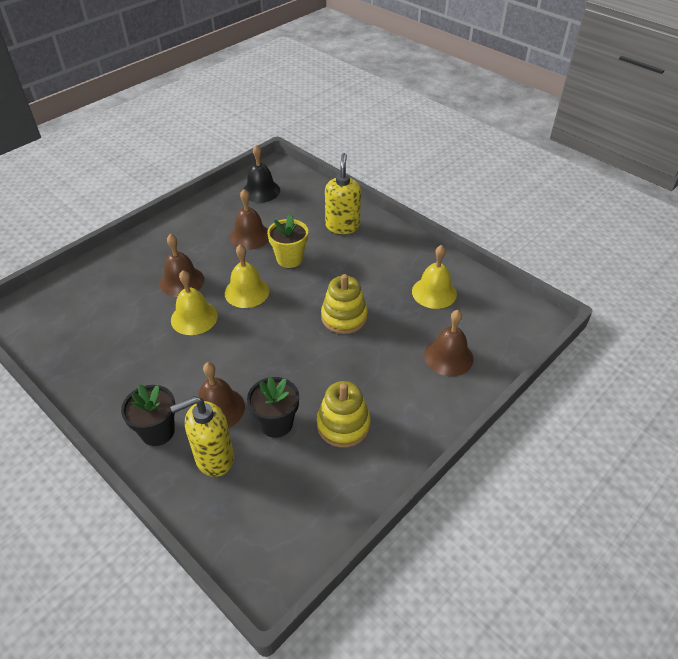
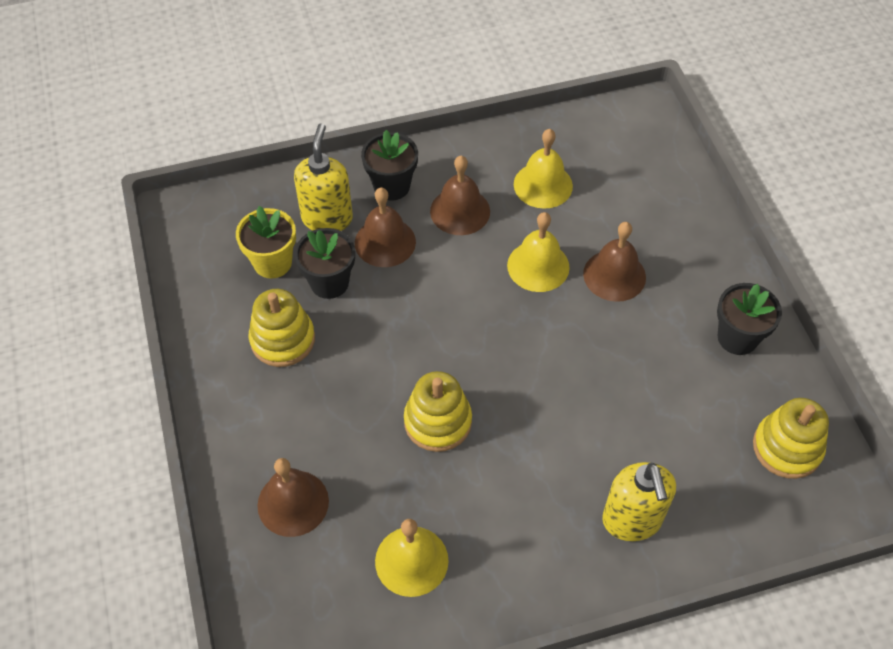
camera: 120 degrees right, 10 degrees up
yellow bell [225,244,269,308] -> yellow bell moved to [514,129,573,209]
brown bell [230,189,269,250] -> brown bell moved to [430,156,490,235]
black bell [243,145,280,203] -> yellow stacking toy [753,398,829,479]
yellow flower pot [267,214,308,268] -> yellow flower pot moved to [236,206,296,279]
yellow soap dispenser [325,153,361,234] -> yellow soap dispenser turned 45 degrees clockwise [602,462,676,541]
none -> black flower pot [717,283,782,355]

